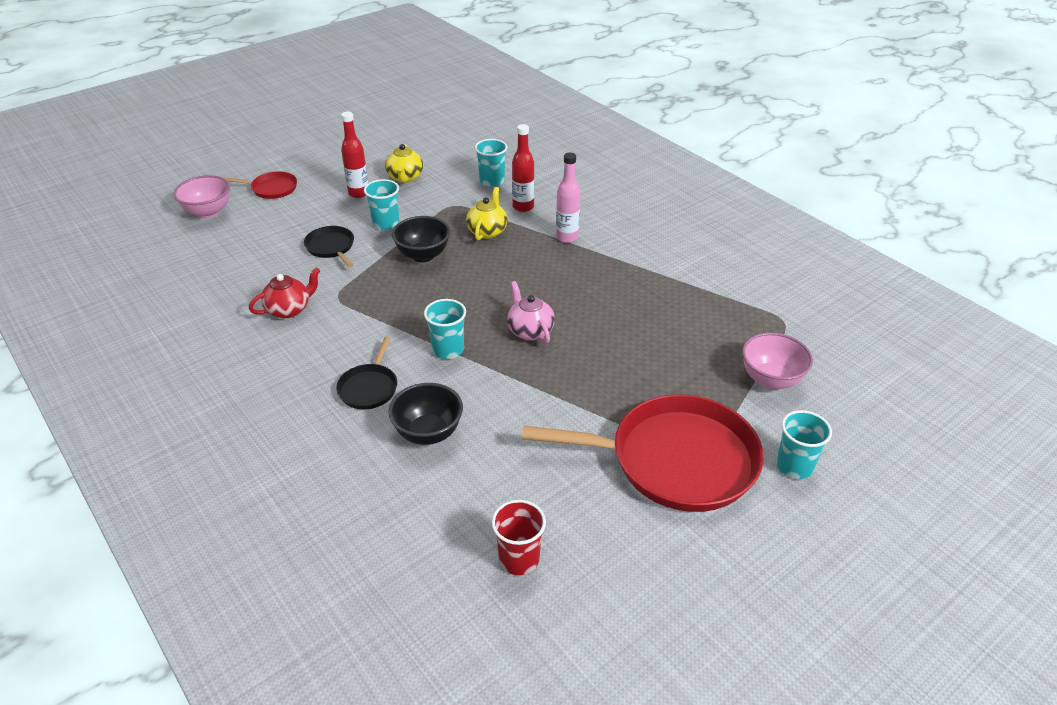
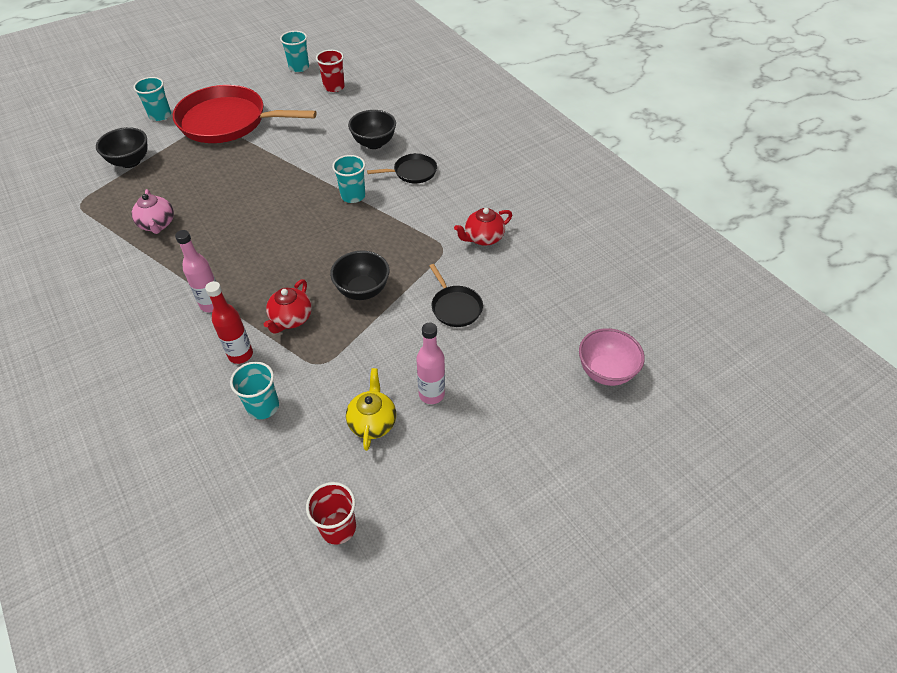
camera: 175 degrees left, 10 degrees up
red pan [223,171,297,199] -> none
black pan [336,337,397,410] -> black pan turned 60 degrees clockwise [367,153,437,183]
red bottle [341,111,368,198] -> pink bottle [416,323,445,404]
turquoise cup [364,179,399,230] -> turquoise cup moved to [280,31,309,72]
yellow teapot [466,187,508,240] -> red teapot [264,279,312,334]
pink teapot [507,281,555,344] -> pink teapot moved to [132,189,174,234]
pink bowl [742,332,813,389] -> black bowl [96,127,148,168]
none -> red cup [306,482,356,545]

